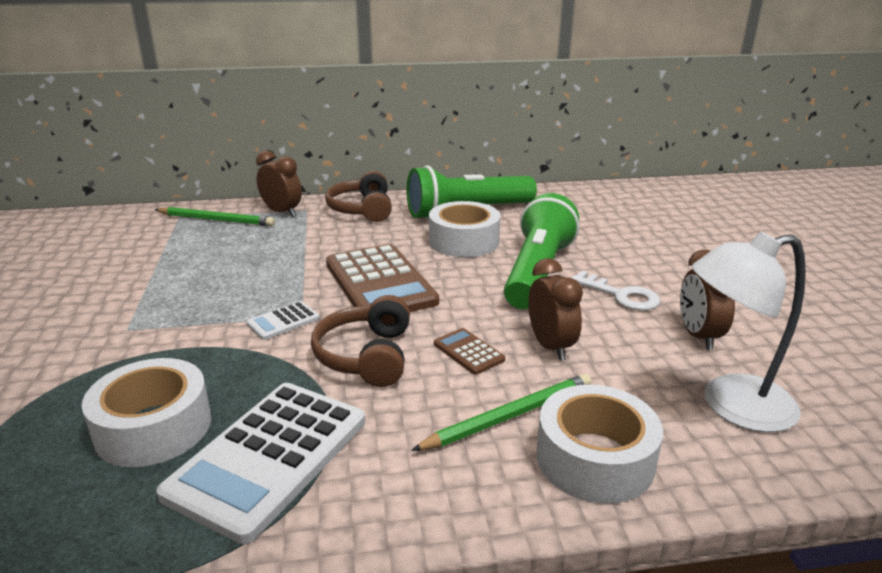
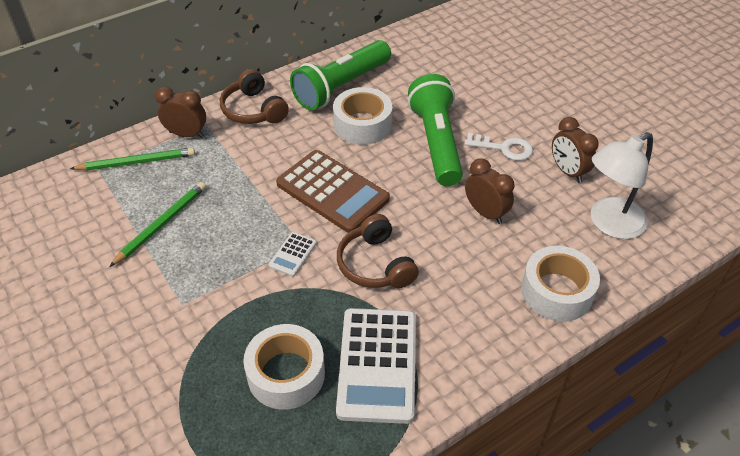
camera: 25 degrees left, 20 degrees up
green pencil [411,374,592,451] -> green pencil moved to [109,182,206,267]
brown calculator [434,328,505,375] -> none

